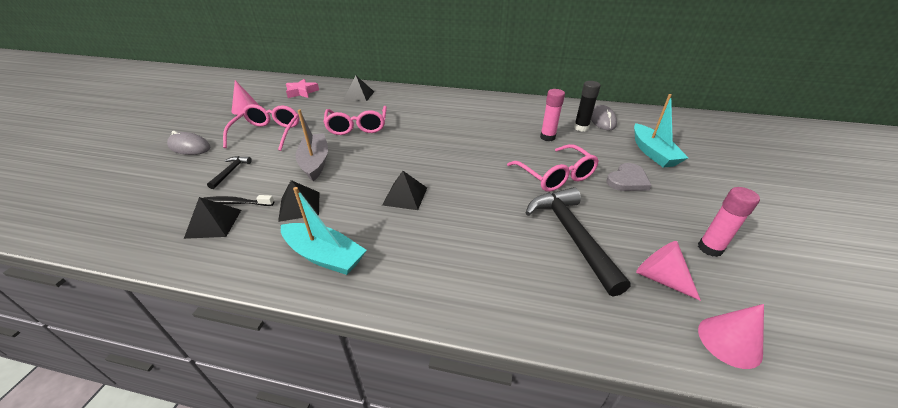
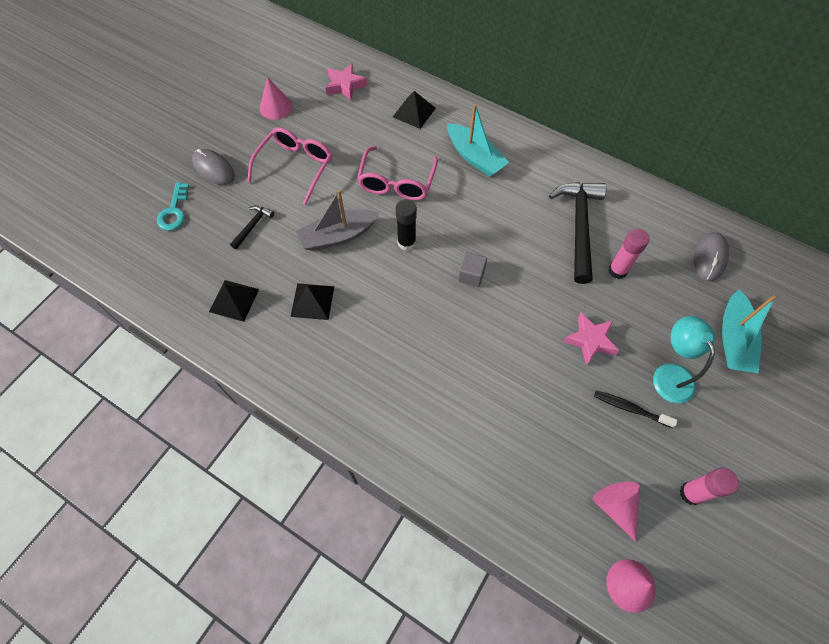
camera: 20 degrees right, 25 degrees up
black toothbrush [204,195,274,206] -> black toothbrush moved to [594,390,678,428]
turquoise boat [281,187,367,275] -> turquoise boat moved to [447,104,509,177]
grey boat [295,109,328,182] -> grey boat turned 120 degrees counterclockwise [297,190,379,251]
black pyramid [382,171,427,210] -> none
pink glasses [507,144,599,192] -> pink star [563,313,619,366]
black hammer [525,187,631,297] -> black hammer moved to [549,182,607,284]
black glue stick [574,81,601,132] -> black glue stick moved to [396,199,417,251]
grey heart [606,163,652,191] -> turquoise lamp [653,316,715,404]
none -> turquoise key [157,183,189,230]
none -> grey cube [458,252,487,287]

